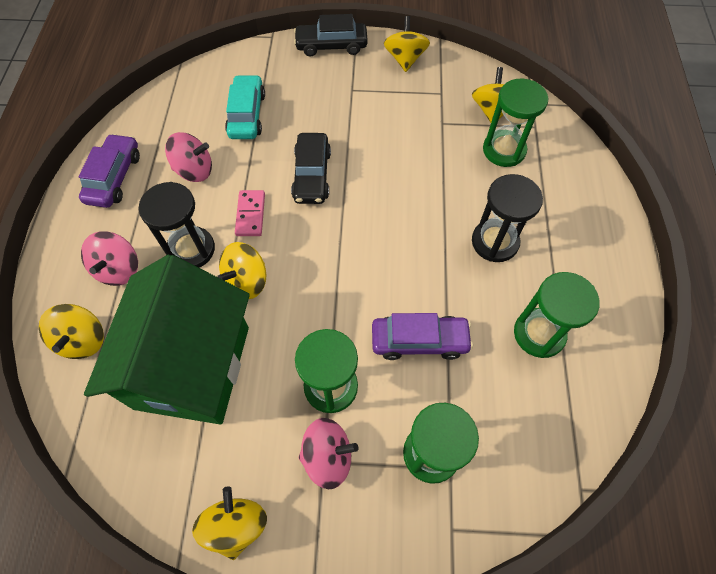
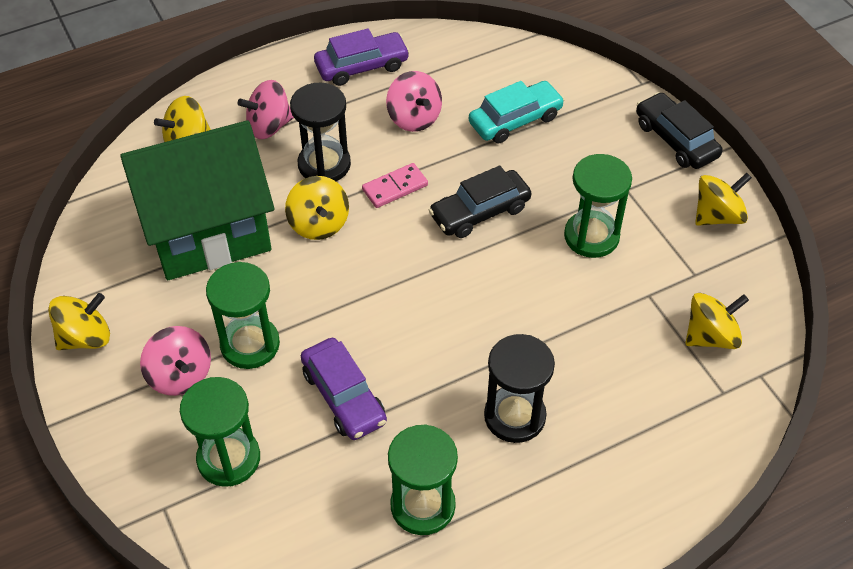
camera: 60 degrees right, 10 degrees down
yellow spinning top [217,242,266,299] -> yellow spinning top turned 120 degrees counterclockwise [285,176,349,240]
green hourglass [483,79,549,167] -> green hourglass moved to [564,154,632,258]

